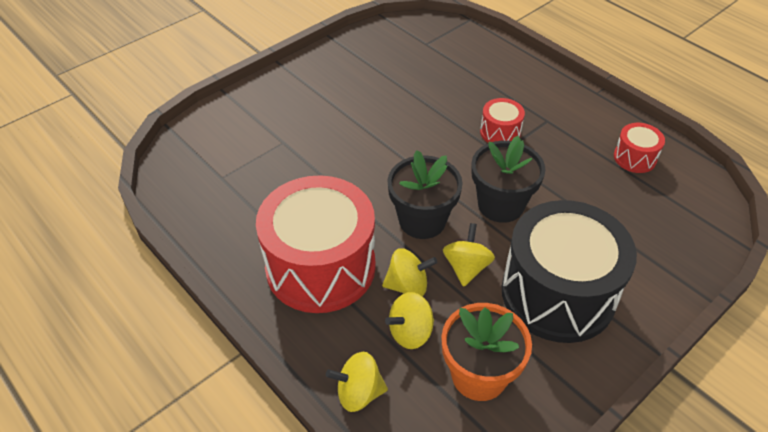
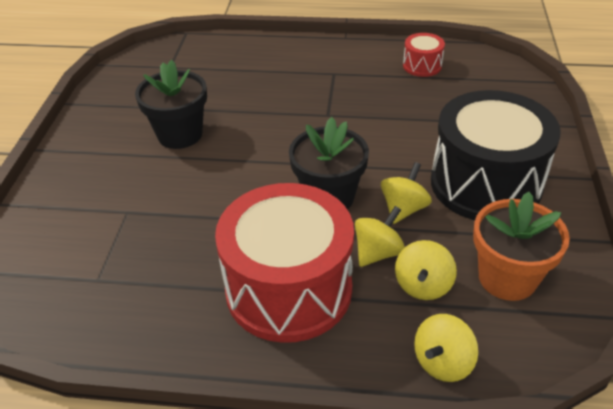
camera: 40 degrees left, 5 degrees down
yellow spinning top [443,223,495,287] -> yellow spinning top turned 60 degrees clockwise [381,162,432,224]
black flower pot [471,136,546,223] -> black flower pot moved to [135,60,207,149]
red drum [480,98,525,143] -> none

